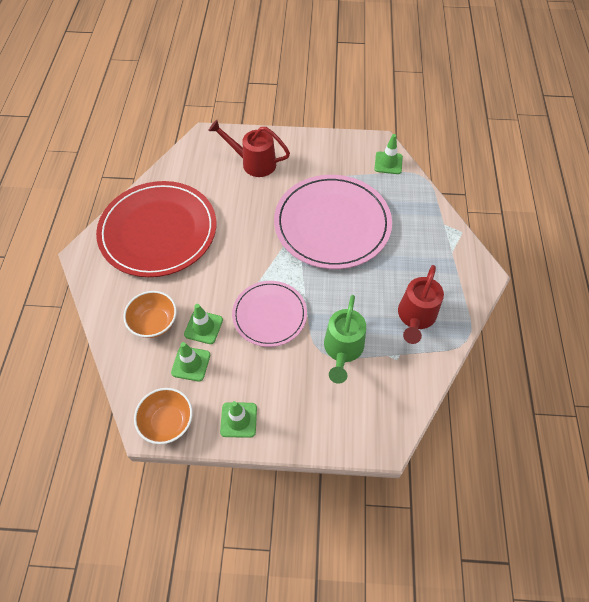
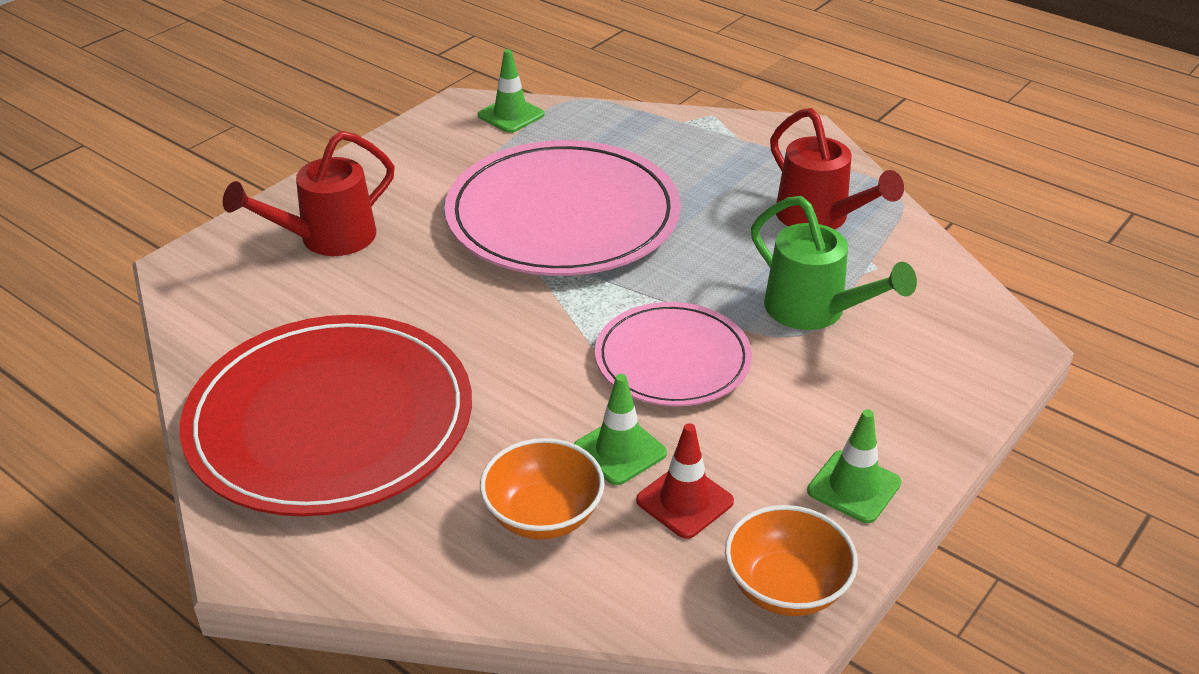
camera: 55 degrees left, 20 degrees down
green traffic cone [171,342,210,381] -> red traffic cone [636,423,734,539]

